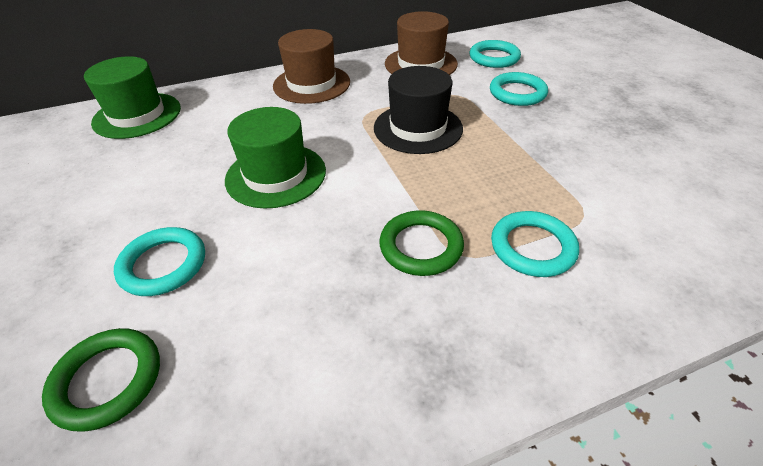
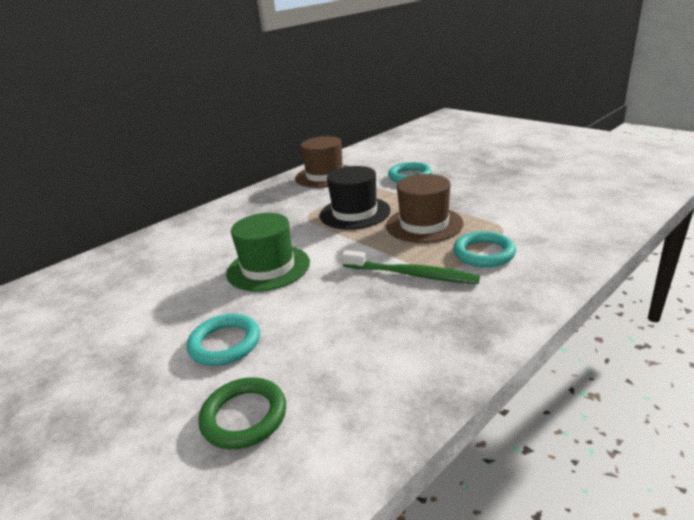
camera: 20 degrees left, 15 degrees down
green hat [84,56,181,139] -> none
brown hat [273,29,350,104] -> brown hat moved to [386,174,463,243]
green ring [380,210,464,276] -> green toothbrush [342,250,480,284]
turquoise ring [469,40,521,68] -> none

